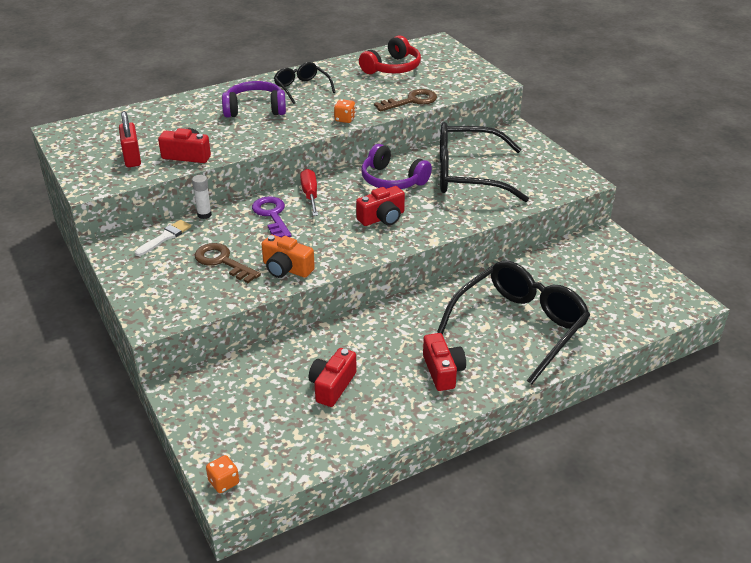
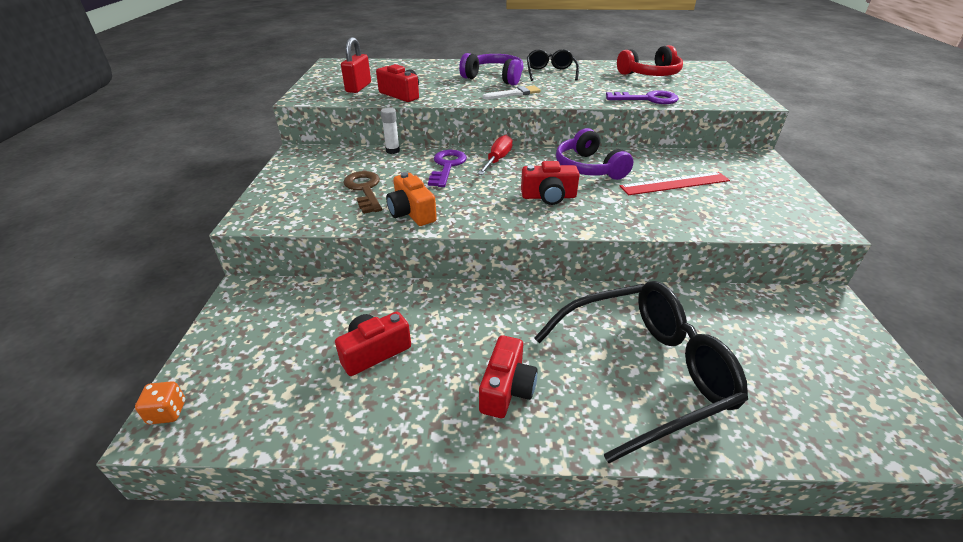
camera: 30 degrees right, 0 degrees up
white brush [135,220,191,256] -> white brush moved to [483,85,541,99]
orange dice [334,99,356,123] -> none
brown key [374,89,437,112] -> purple key [606,90,679,104]
black glasses [440,122,529,202] -> red ruler [620,172,730,195]

